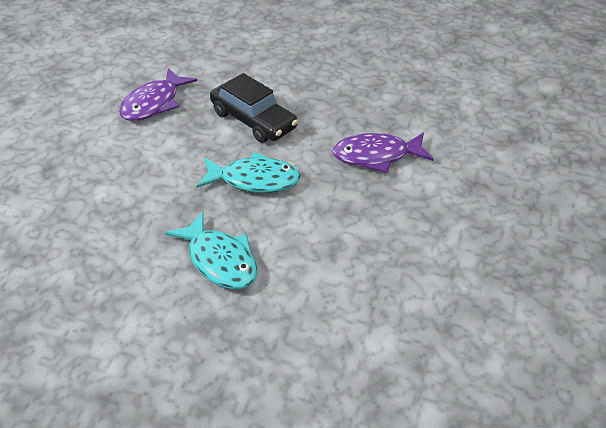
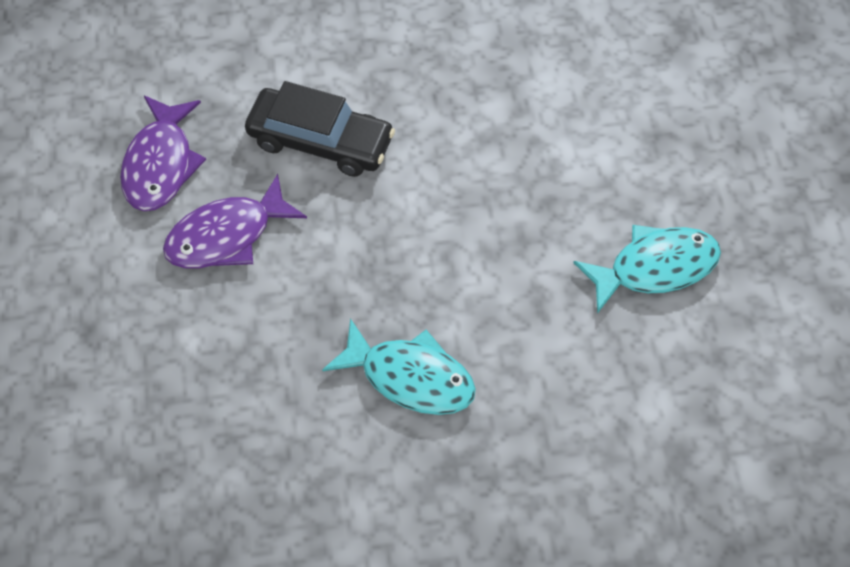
camera: 25 degrees left, 15 degrees up
turquoise fish [196,152,301,193] -> turquoise fish moved to [573,225,721,314]
purple fish [333,132,434,173] -> purple fish moved to [163,174,307,268]

